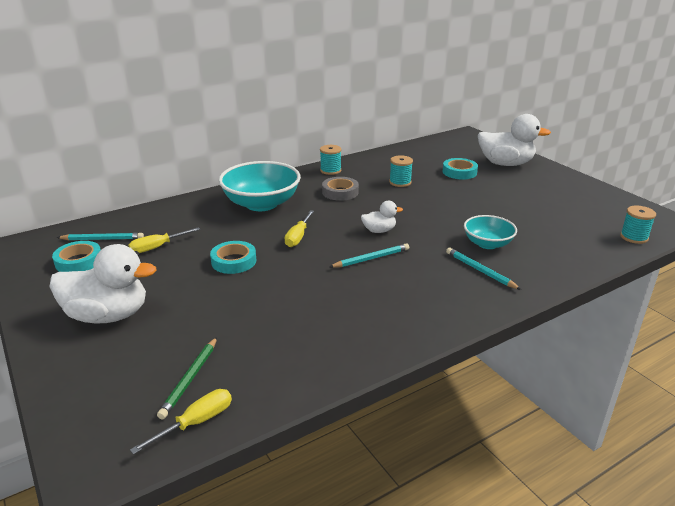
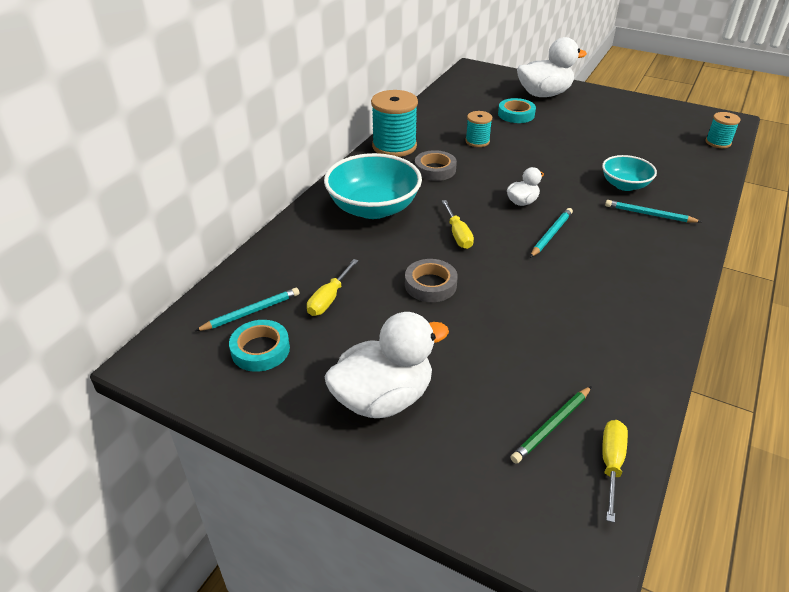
camera: 30 degrees left, 10 degrees up
green pencil [157,337,217,419] -> green pencil turned 60 degrees clockwise [510,386,592,464]
turquoise tape [210,241,256,274] -> grey tape [405,259,458,302]
turquoise spool [320,145,342,175] -> turquoise spool [371,90,418,157], size x1.81

